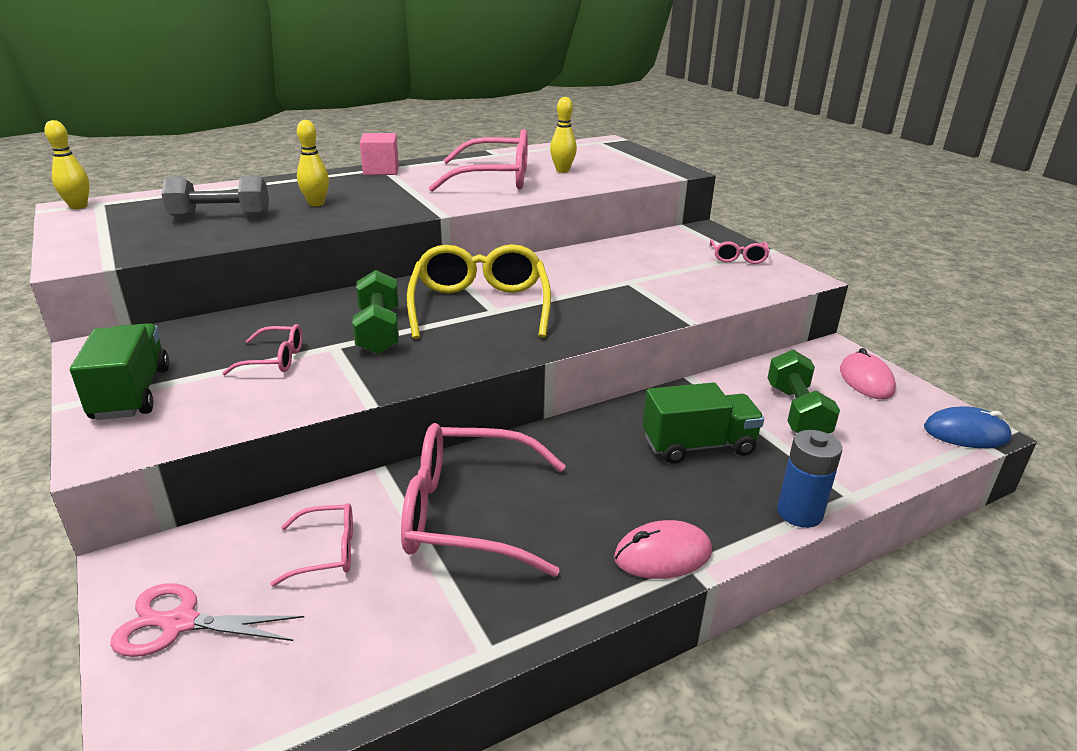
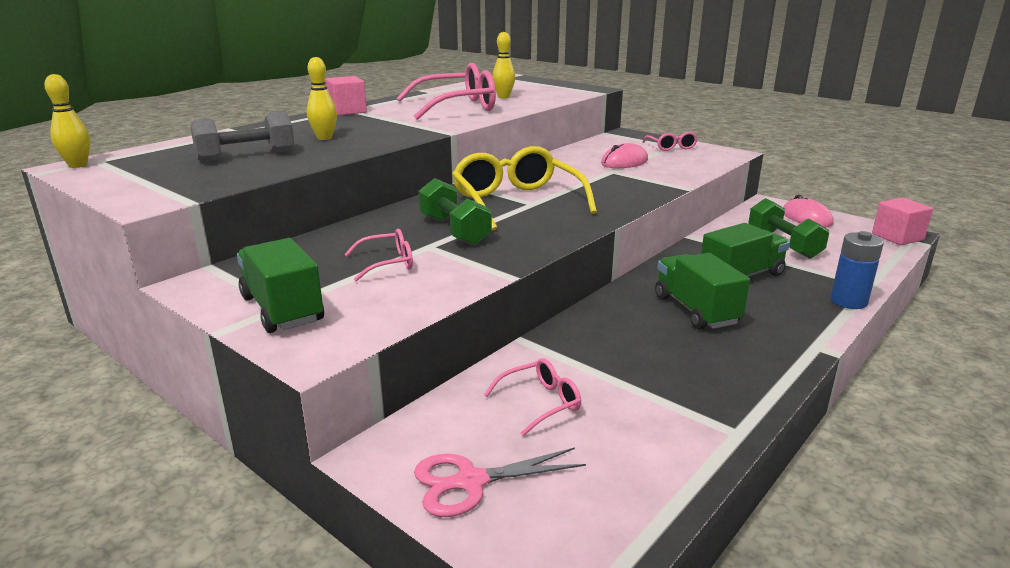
camera: 20 degrees left, 5 degrees down
pink glasses [401,423,566,577] -> none
pink mouse [614,520,712,579] -> pink mouse moved to [601,143,648,168]
blue mouse [924,406,1012,448] -> pink cube [872,197,933,245]
none -> green truck [655,253,750,329]

